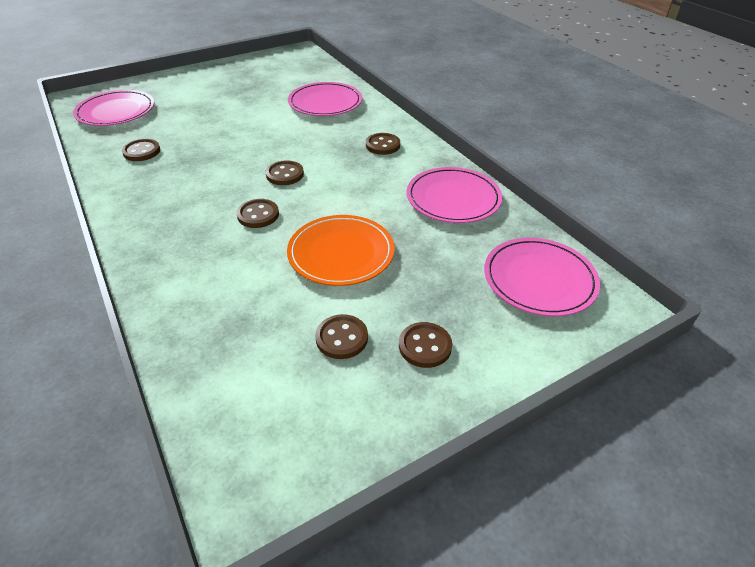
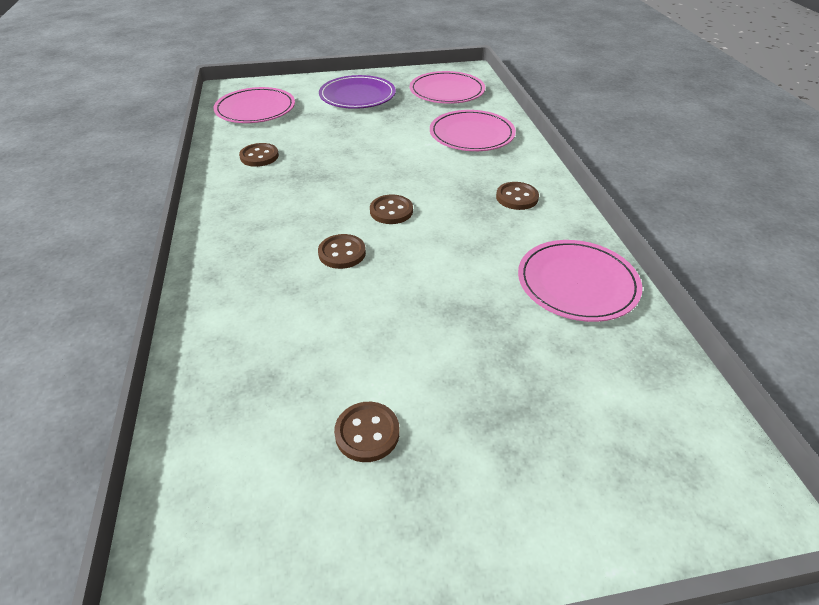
camera: 20 degrees right, 0 degrees up
orange plate [287,215,395,286] -> none
brown button [399,322,452,368] -> none
pink plate [484,238,600,316] -> pink plate moved to [410,71,485,104]
none -> purple plate [319,75,396,109]

